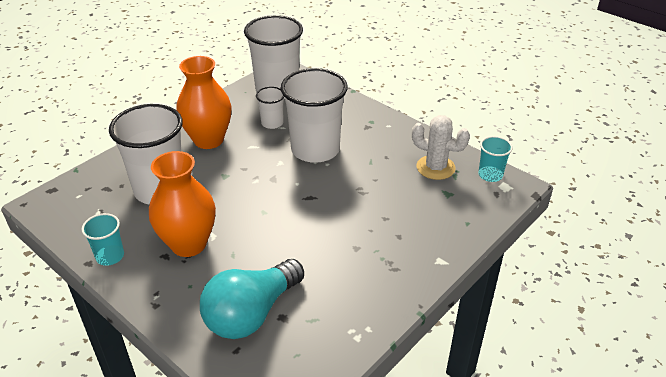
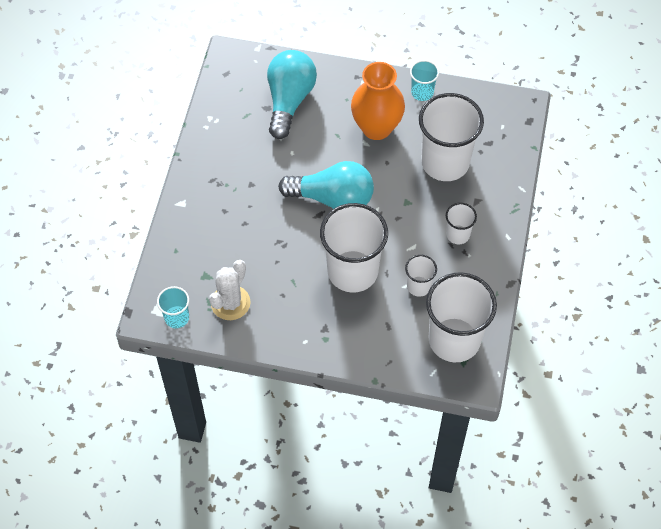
camera: 150 degrees right, 20 degrees up
orange vase [176,56,232,149] -> white cup [446,203,477,244]
white cactus [412,115,470,180] -> white cactus turned 60 degrees counterclockwise [209,260,251,320]
none -> turquoise light bulb [278,161,374,209]

